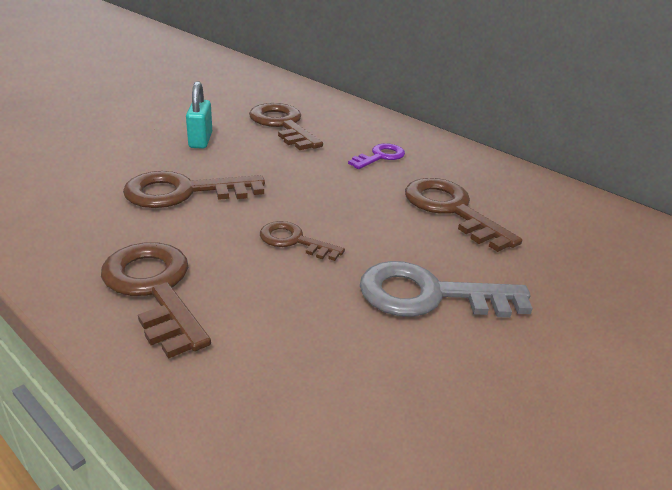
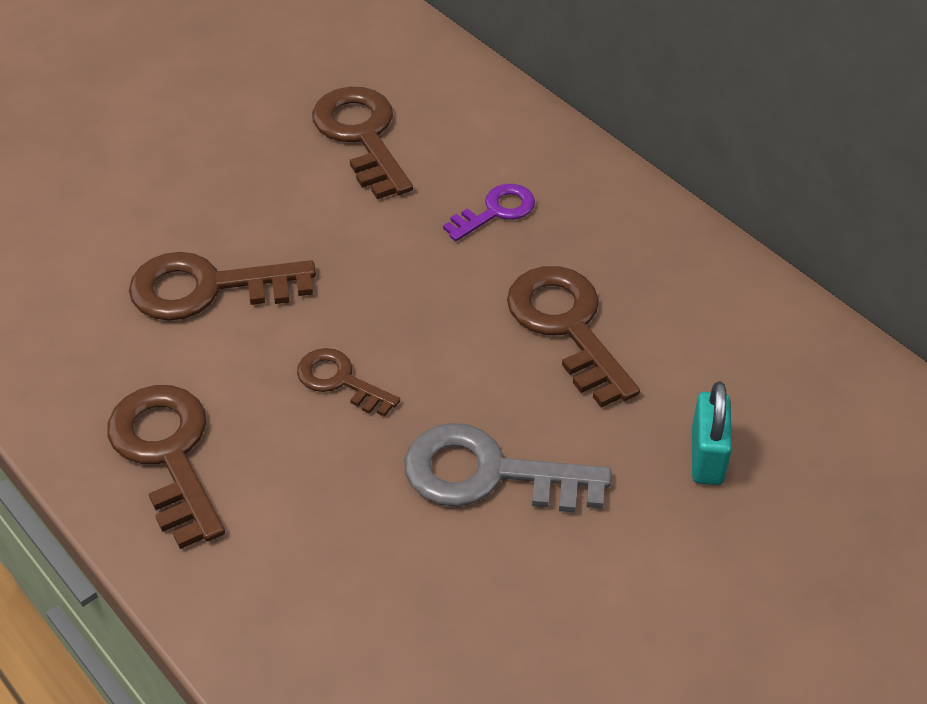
camera: 10 degrees right, 15 degrees up
turquoise padlock [186,81,212,149] -> turquoise padlock moved to [692,382,732,485]

